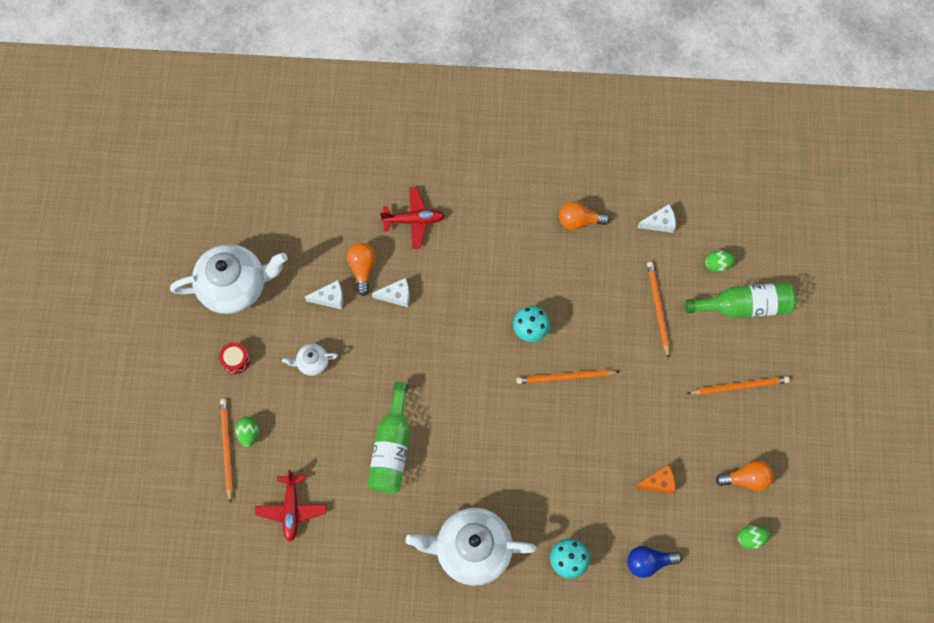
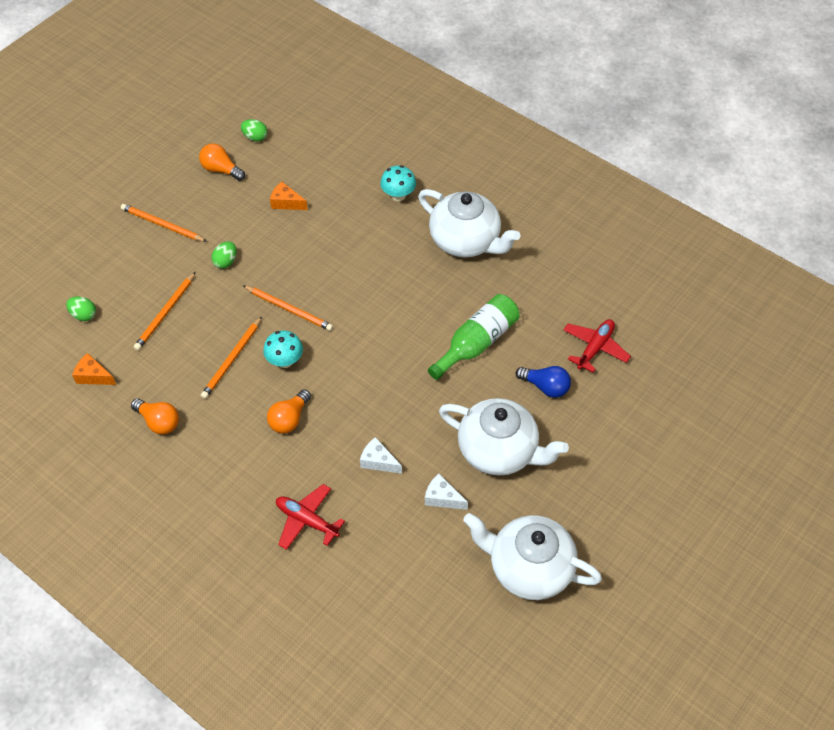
camera: 145 degrees left, 15 degrees down
red drum [219,343,250,374] -> none
orange pencil [220,399,233,503] -> orange pencil moved to [201,316,262,399]
green egg [235,417,259,447] -> green egg moved to [211,241,237,269]
white teapot [282,344,338,376] -> white teapot [439,398,569,476], size x2.23
orange light bulb [347,243,376,296] -> orange light bulb moved to [267,389,311,434]
blue light bulb [627,546,682,578] -> blue light bulb moved to [516,366,571,398]
white cheese [637,204,676,233] -> orange cheese [72,353,116,385]
green bottle [685,282,796,318] -> none

